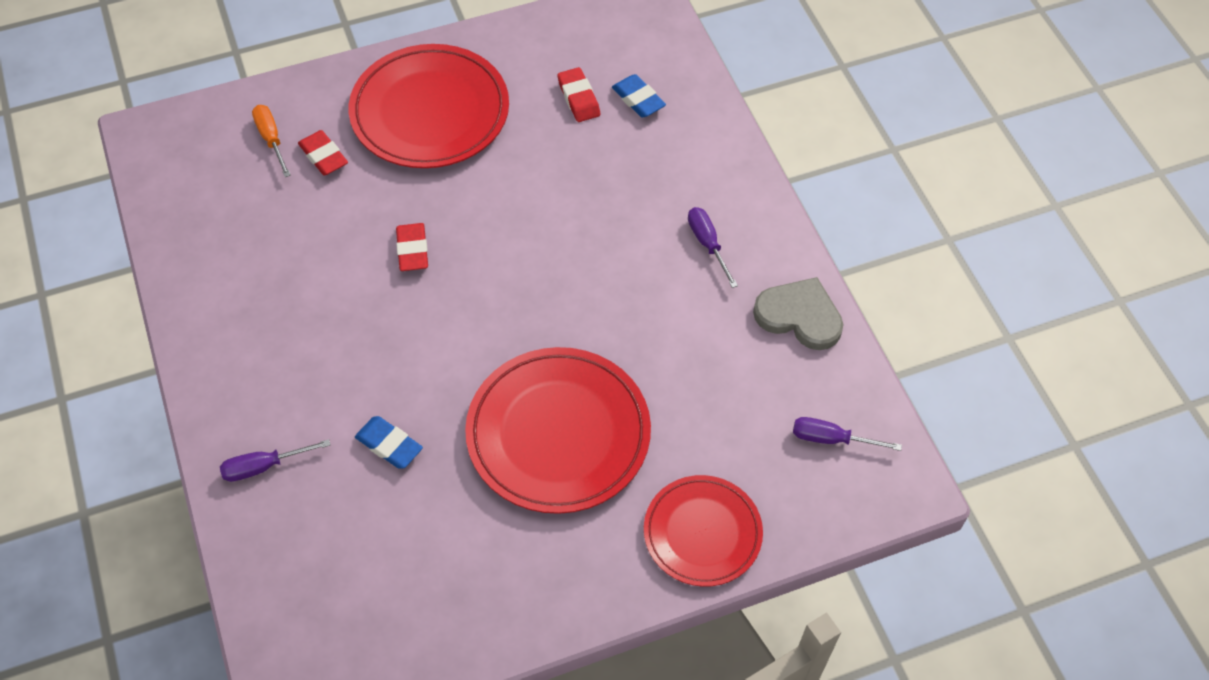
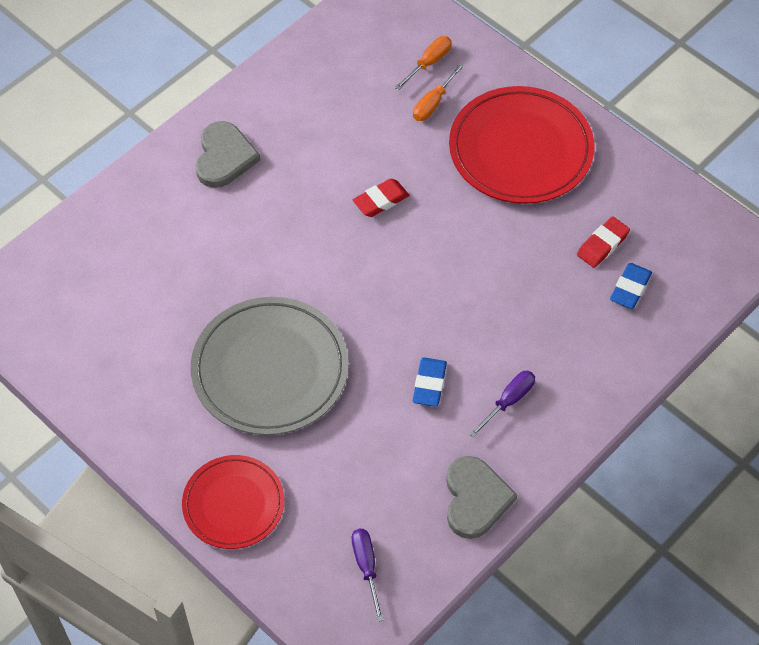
camera: 65 degrees right, 0 degrees up
purple screwdriver [220,439,330,482] -> none
red eraser [298,130,348,176] -> orange screwdriver [413,63,465,121]
blue eraser [355,416,423,469] -> blue eraser moved to [413,357,447,407]
red plate [465,347,651,514] -> grey plate [191,297,349,435]
none -> grey heart [196,121,260,188]

